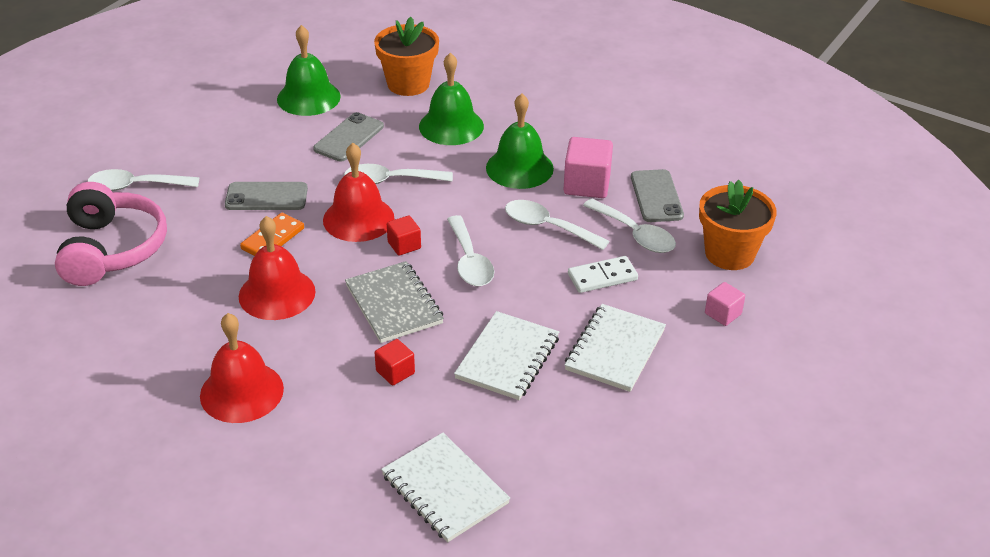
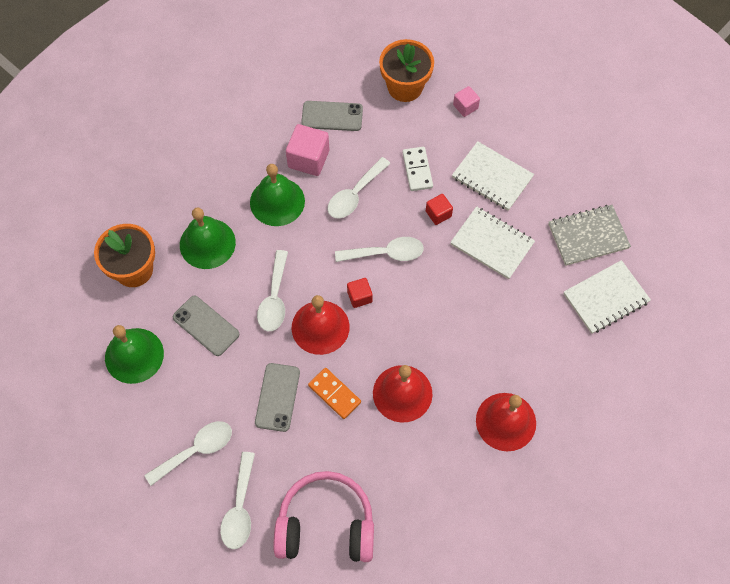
camera: 80 degrees left, 25 degrees up
grey notebook [345,261,444,343] -> grey notebook moved to [548,205,631,266]
red cube [375,339,415,385] -> red cube moved to [426,194,453,225]
white spoon [583,198,676,253] -> white spoon moved to [144,421,232,486]

